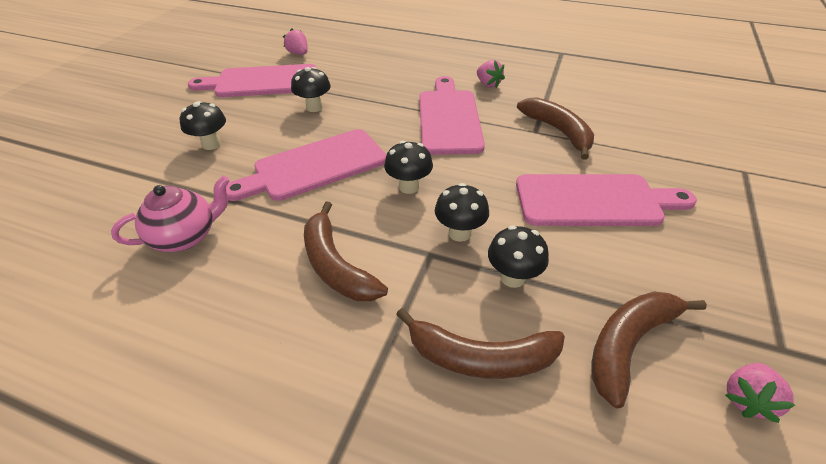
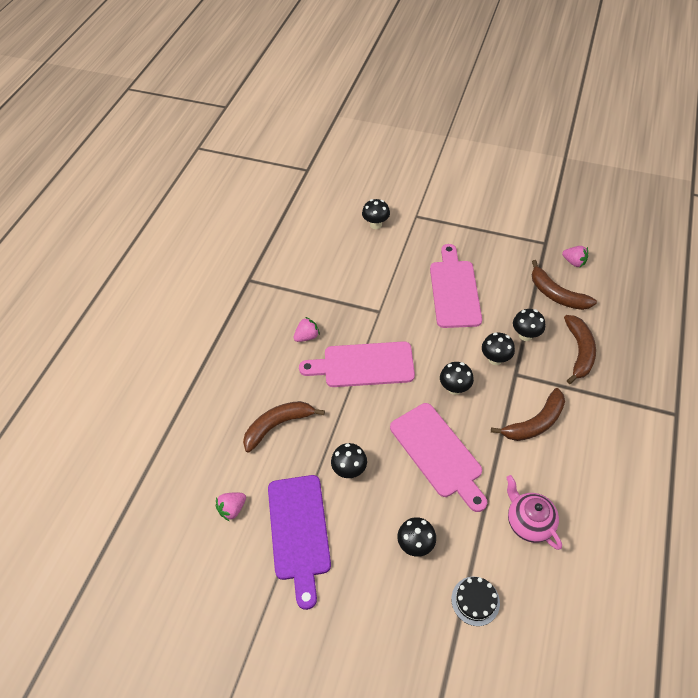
camera: 90 degrees left, 10 degrees up
pink cutting board [188,64,316,97] -> purple cutting board [268,475,331,610]
brown banana [517,97,594,160] -> brown banana moved to [243,401,325,453]
none -> black mushroom [362,199,390,229]
none -> black cake [452,577,500,626]

